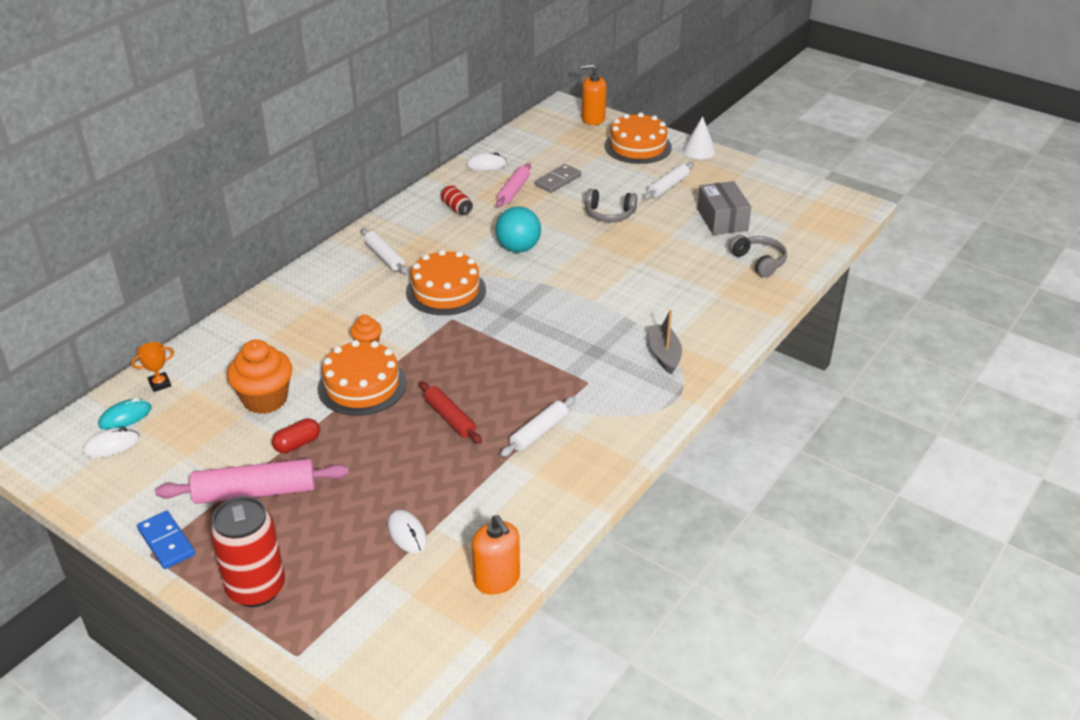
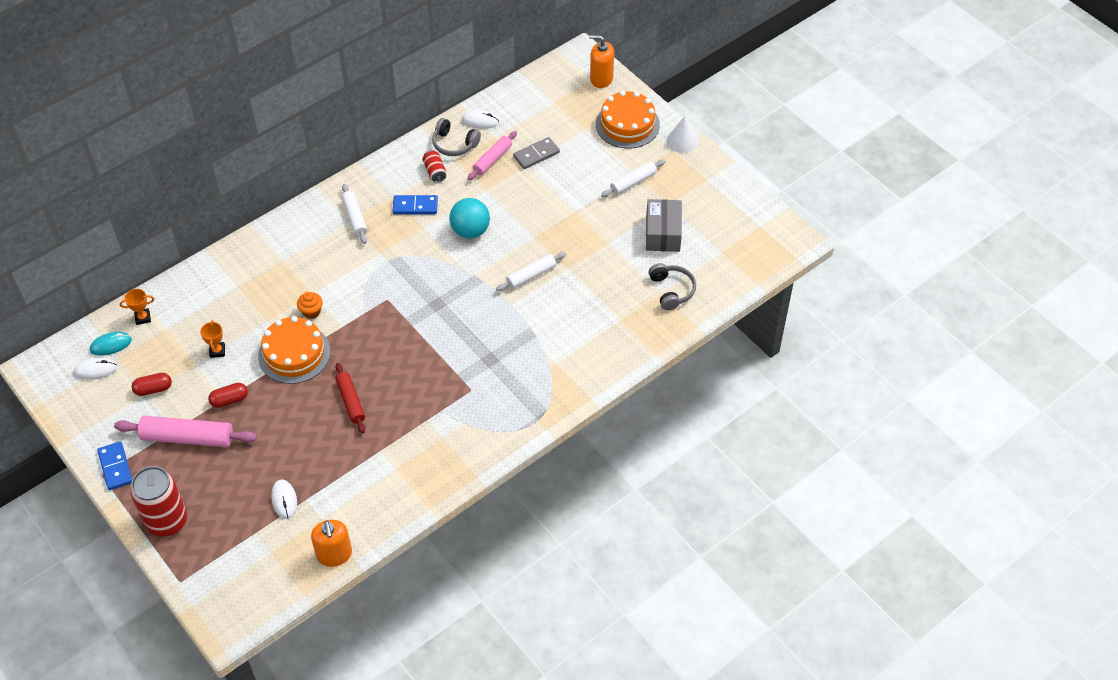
camera: 15 degrees right, 15 degrees up
orange cupcake [227,339,292,414] -> orange trophy [200,320,225,358]
orange cake [406,250,486,315] -> none
white rolling pin [500,396,576,457] -> white rolling pin moved to [496,252,566,291]
grey headphones [585,189,637,222] -> grey headphones moved to [432,118,481,156]
grey boat [649,310,682,375] -> none
none -> red capsule [132,373,172,396]
none -> blue domino [393,195,438,214]

